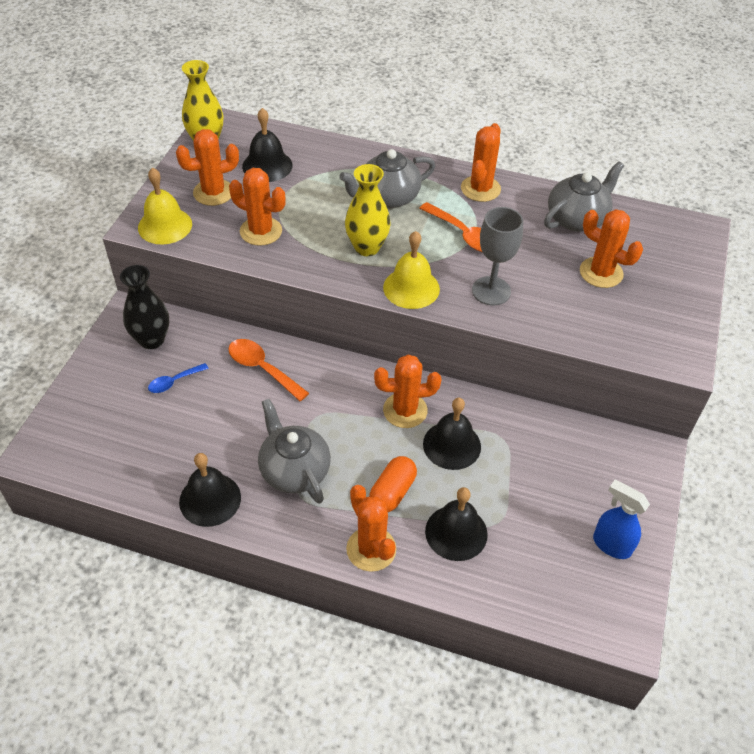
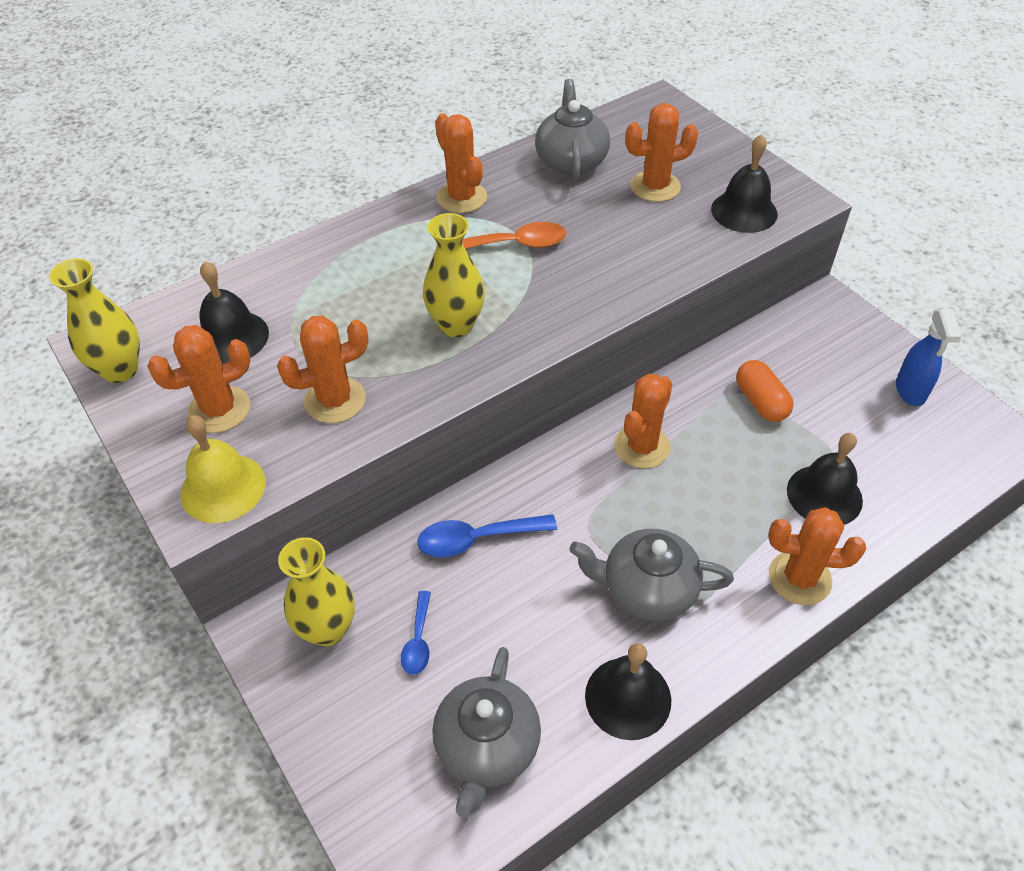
camera: 50 degrees left, 0 degrees up
black vase [120,265,169,349] -> yellow vase [278,537,355,646]
orange cactus [176,129,239,206] -> orange cactus turned 45 degrees clockwise [147,325,250,433]
orange spoon [228,339,309,401] -> blue spoon [417,514,557,557]
grey teapot [339,149,435,208] -> grey teapot moved to [432,647,541,817]
orange capsule [369,456,417,512] -> orange capsule moved to [736,360,794,422]
yellow bell [383,231,440,309] -> none
black bell [423,398,481,470] -> black bell moved to [711,134,778,233]
grey goblet [472,207,523,306] -> none
blue spray bottle [593,480,650,559] -> blue spray bottle turned 75 degrees counterclockwise [896,309,962,406]

